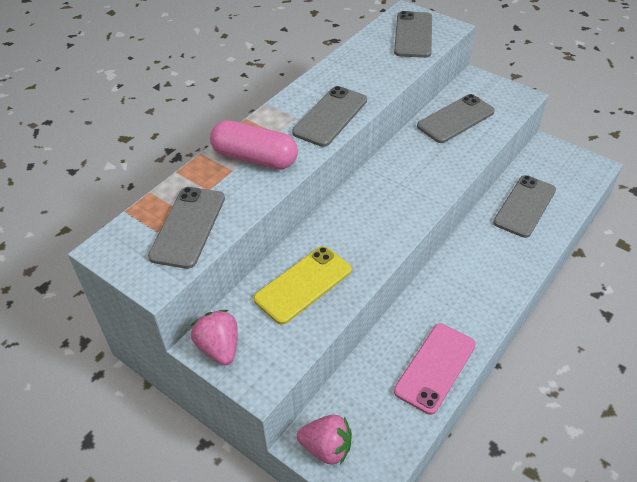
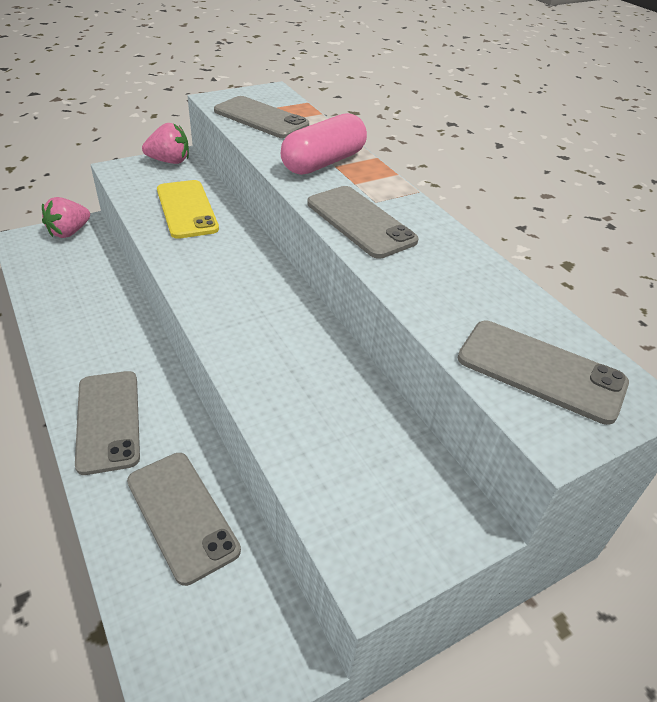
camera: 110 degrees right, 5 degrees down
pink phone [394,323,476,415] -> none
grey phone [417,94,495,143] -> grey phone moved to [75,371,140,475]

